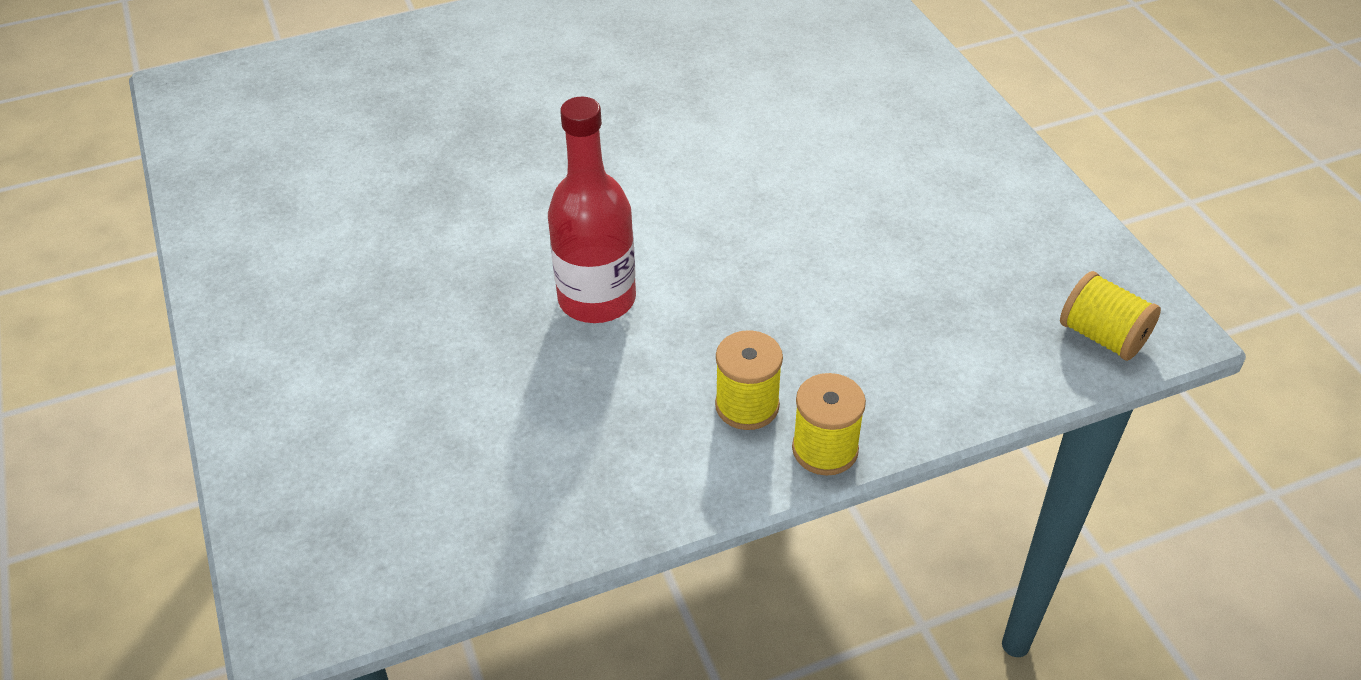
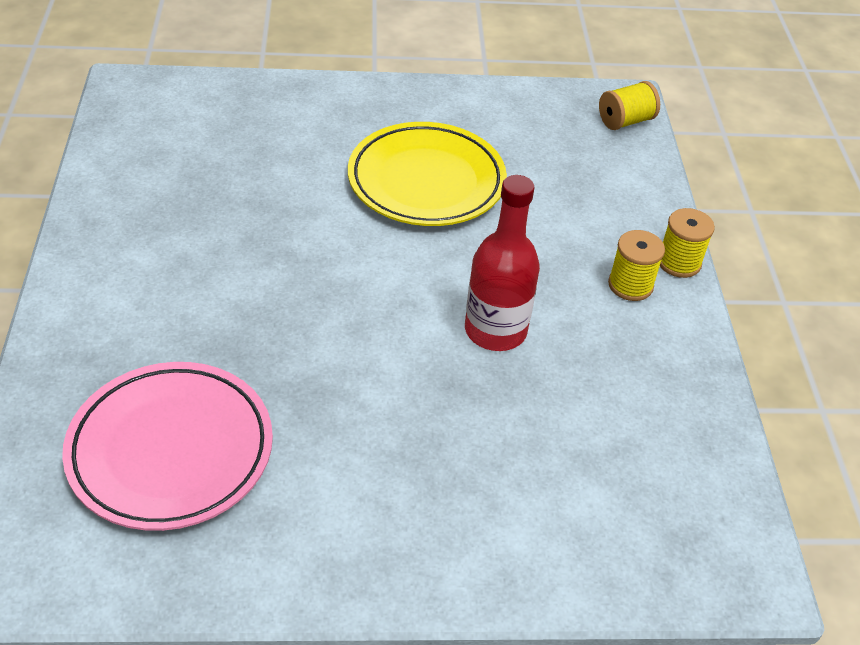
camera: 75 degrees left, 0 degrees up
none -> pink plate [62,362,273,531]
none -> yellow plate [348,122,507,226]

